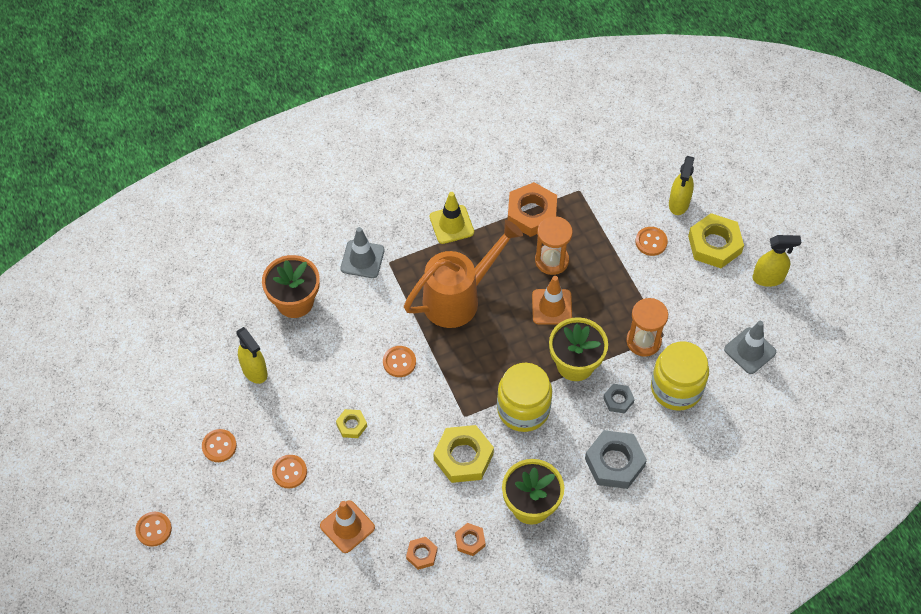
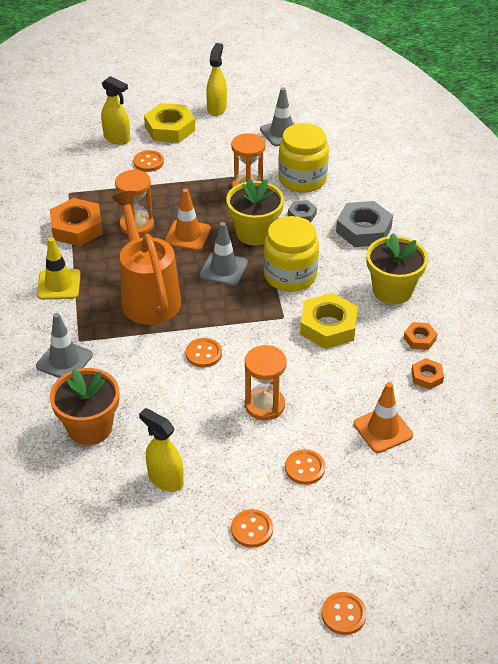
camera: 75 degrees left, 15 degrees down
yellow spray bottle [236,327,267,384] -> yellow spray bottle turned 120 degrees counterclockwise [139,408,184,492]
yellow nut [336,409,367,438] -> orange hourglass [245,345,287,420]
none -> grey traffic cone [200,222,248,286]

